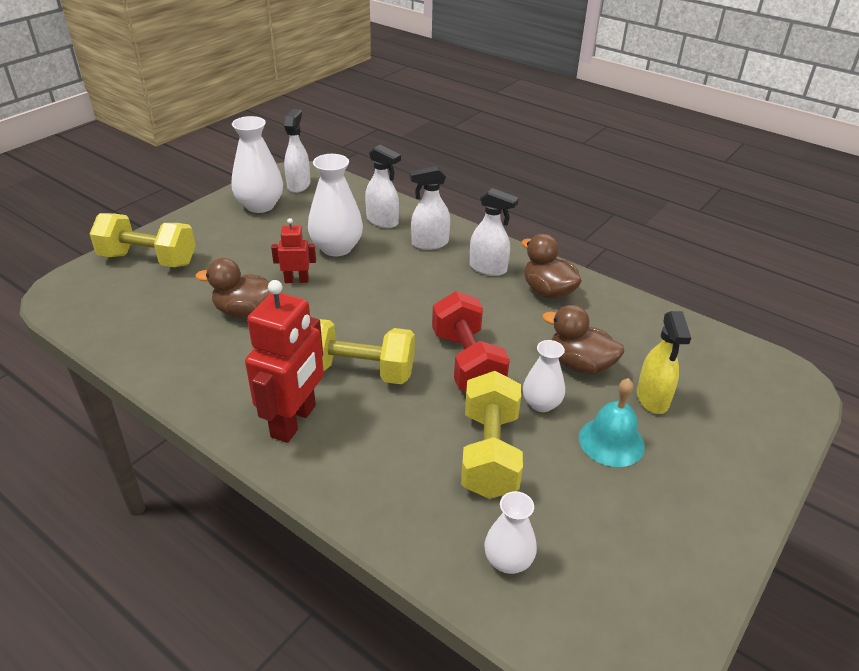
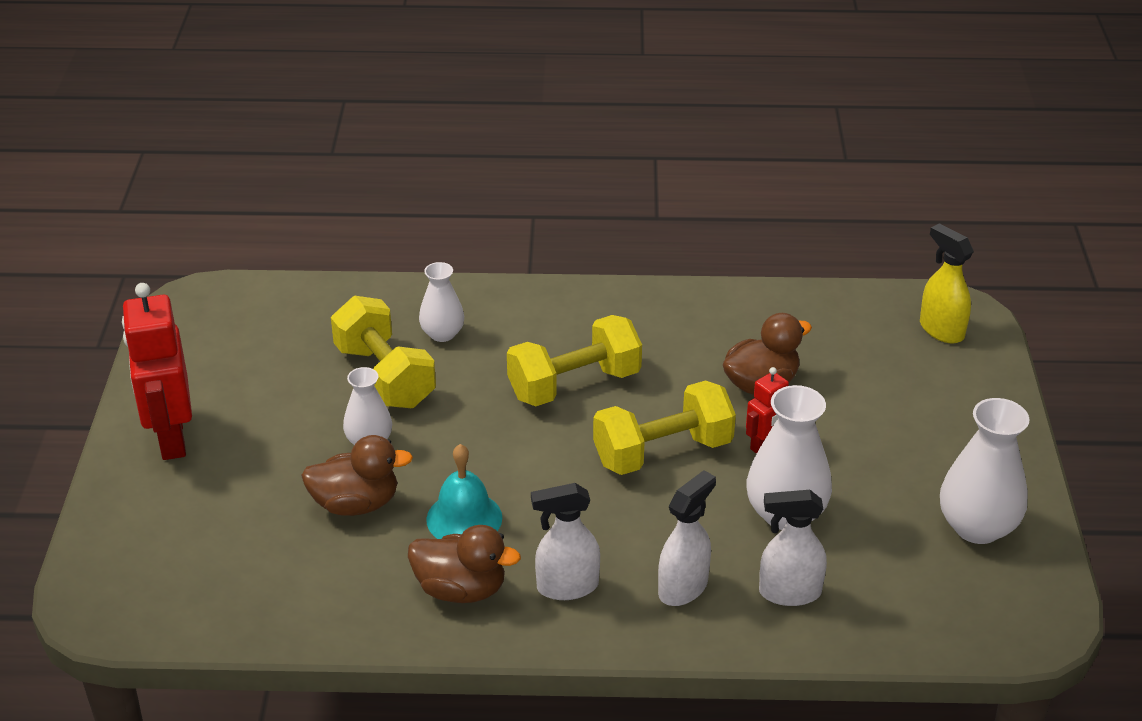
camera: 145 degrees right, 0 degrees up
yellow dumbbell [90,213,196,267] -> yellow dumbbell moved to [593,380,736,475]
red robot [245,280,324,443] -> red robot moved to [122,283,192,460]
white spray bottle [284,109,310,193] -> none
red dumbbell [432,291,510,391] -> none
white vase [484,491,537,574] -> white vase moved to [419,262,464,342]
turquoise bell [579,378,645,467] -> turquoise bell moved to [426,444,502,539]
yellow spray bottle [637,311,691,414] -> yellow spray bottle moved to [920,223,974,344]

